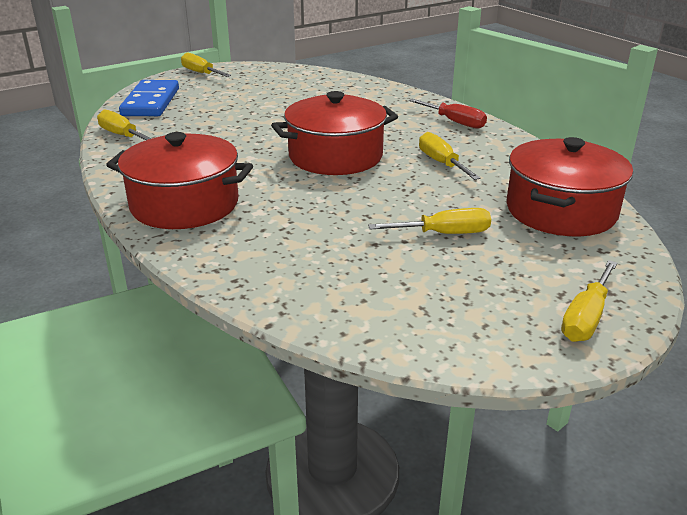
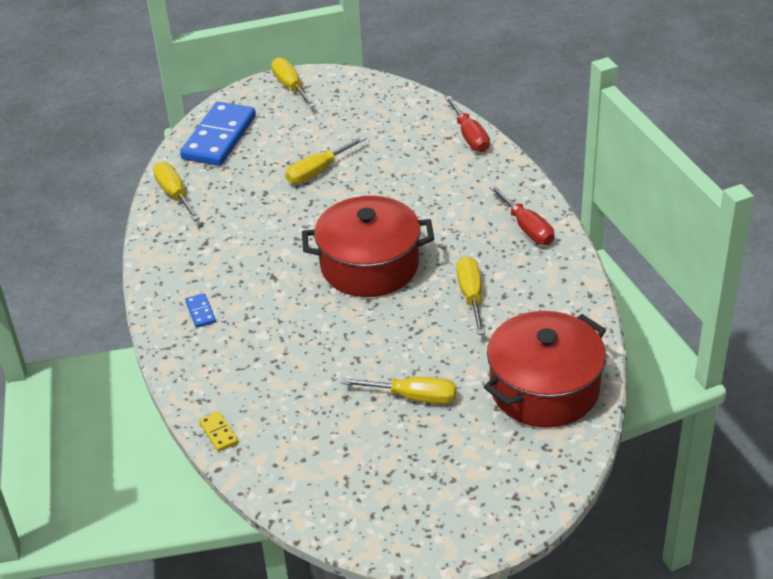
camera: 20 degrees right, 10 degrees up
red pot [106,132,253,229] -> blue domino [185,293,216,328]
yellow screwdriver [561,260,617,342] -> yellow screwdriver moved to [285,136,366,184]
none -> yellow domino [199,411,238,452]
none -> red screwdriver [445,96,490,152]

